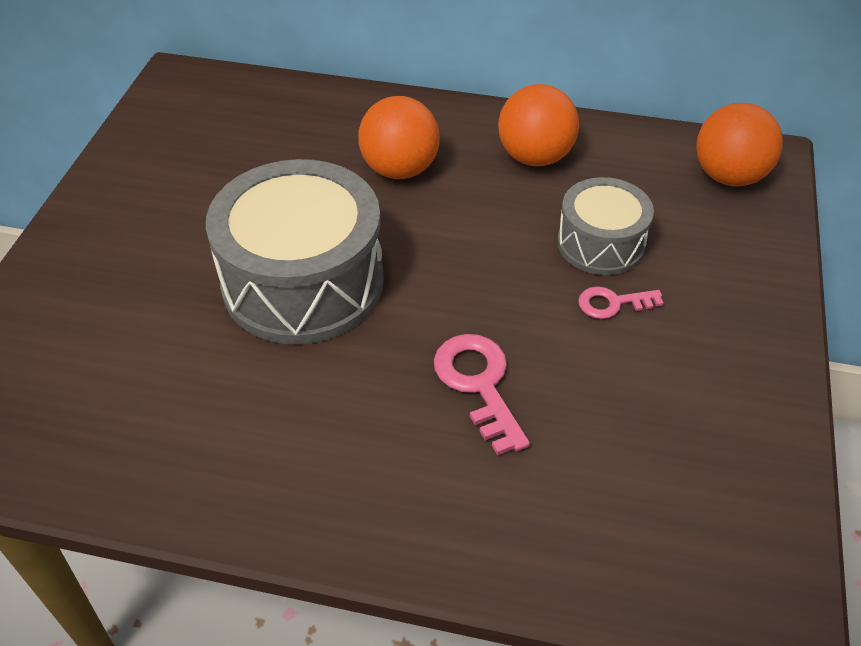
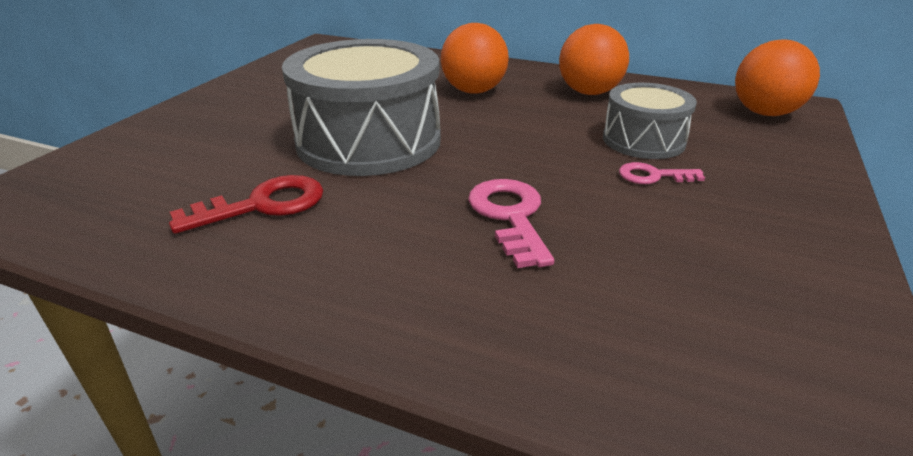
camera: 10 degrees right, 15 degrees down
none -> red key [169,175,323,234]

